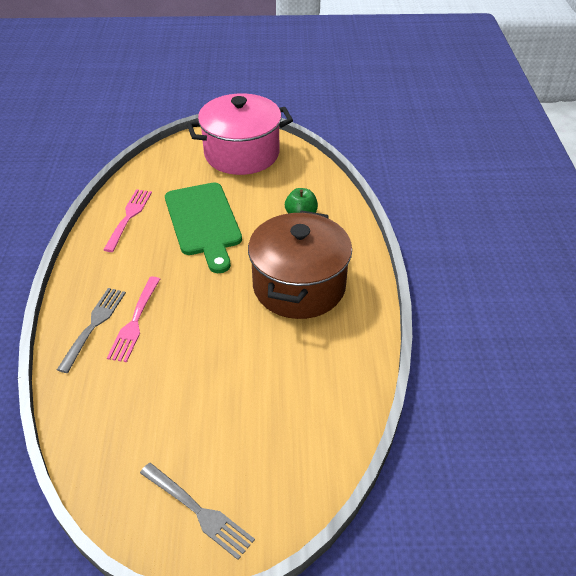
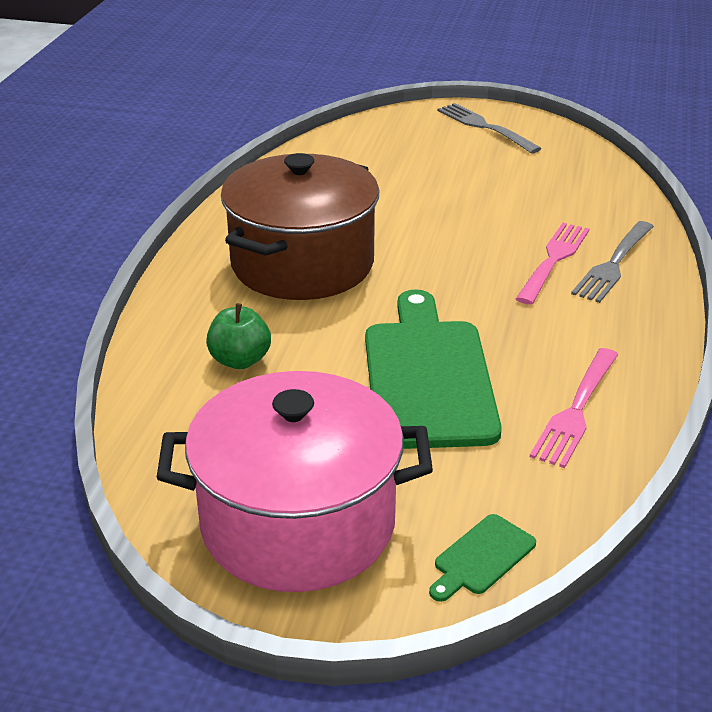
camera: 165 degrees left, 10 degrees down
none -> green cutting board [429,514,536,602]

